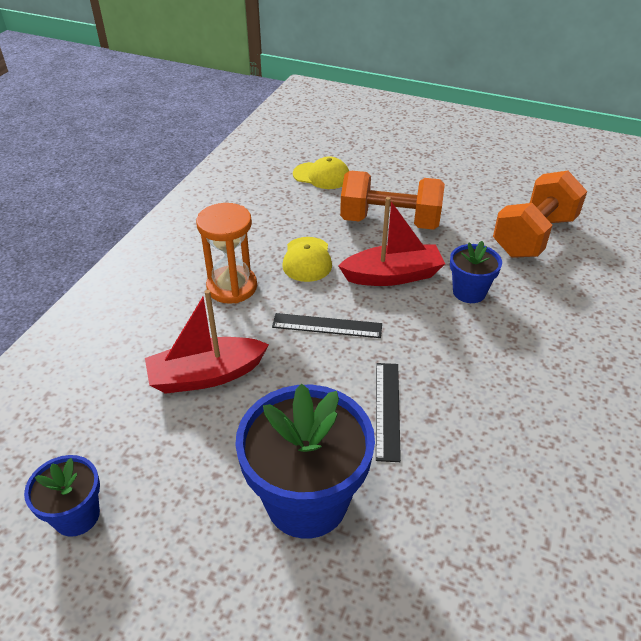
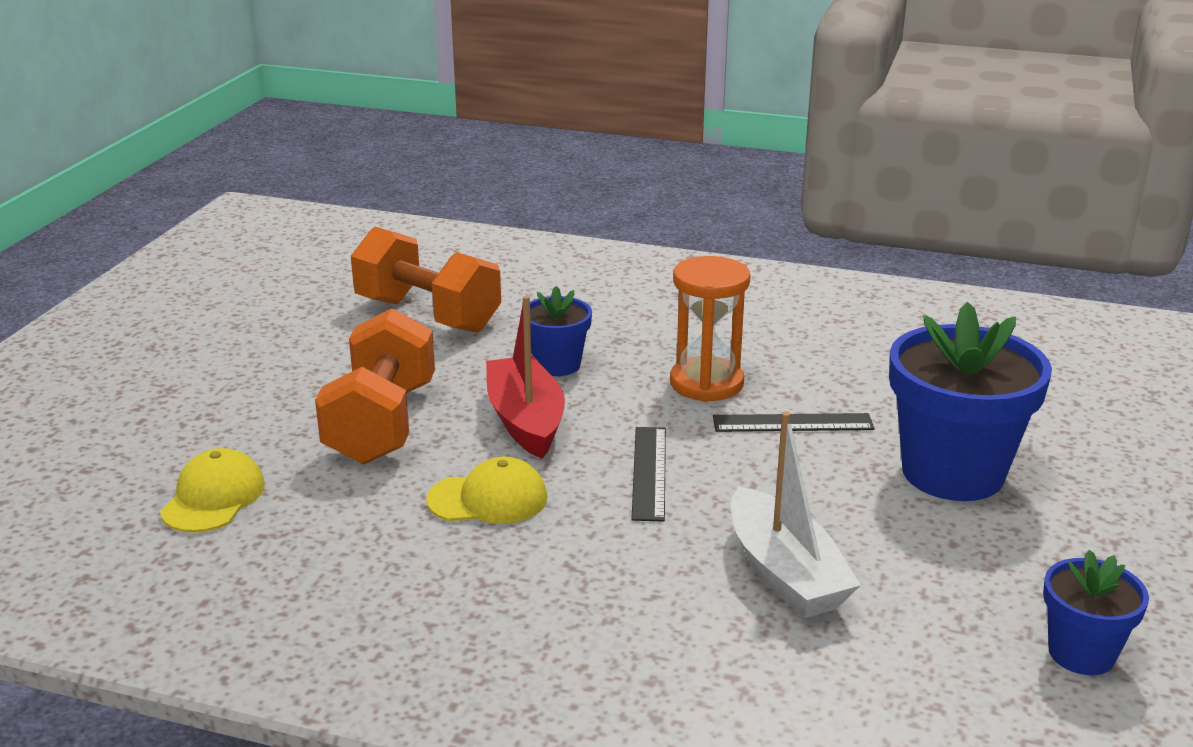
camera: 95 degrees left, 15 degrees down
red boat [145,290,269,394] -> white boat [731,411,861,618]
orange hourglass [196,203,257,304] -> orange hourglass moved to [670,256,751,402]

